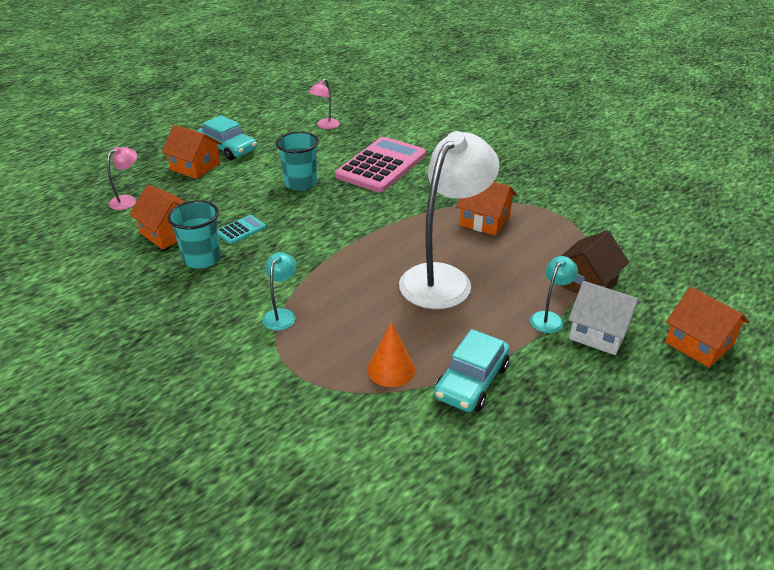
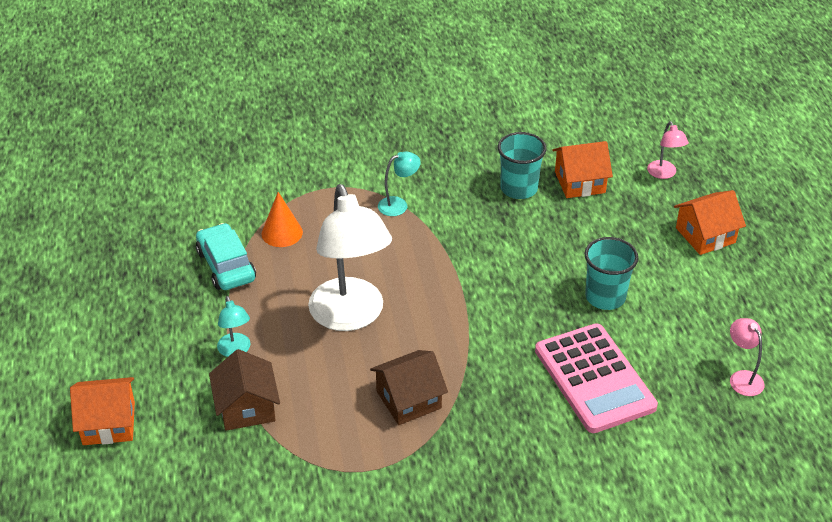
camera: 125 degrees right, 5 degrees up
turquoise car [197,115,257,160] -> none
turquoise calculator [218,215,266,244] -> none
turquoise lamp [263,252,297,331] -> turquoise lamp turned 75 degrees counterclockwise [378,151,421,216]
orange house [457,182,517,236] -> brown house [370,350,448,425]
white house [568,281,640,355] -> none

